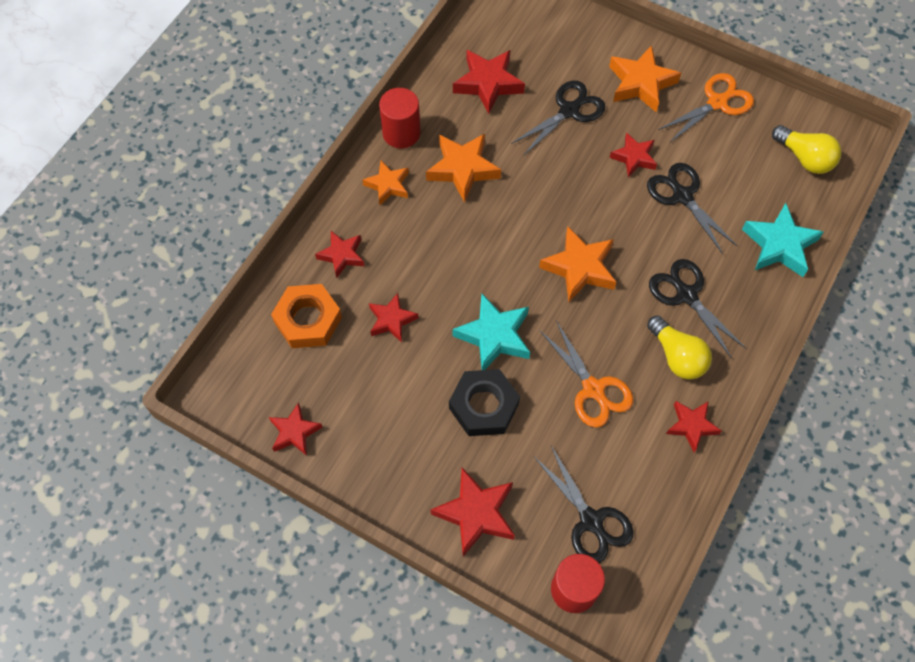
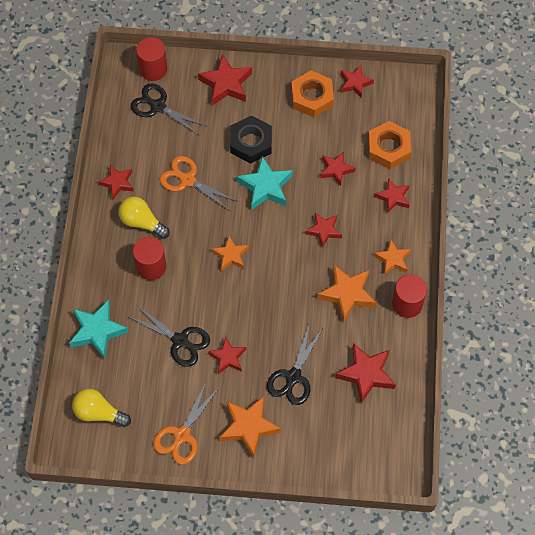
camera: 155 degrees right, 0 degrees up
orange star [539,227,616,302] -> orange star [212,236,249,271], size x0.64
black scissors [649,259,746,359] -> red cylinder [133,237,166,280]
none -> orange nut [291,70,334,117]
none -> red star [305,213,342,248]

